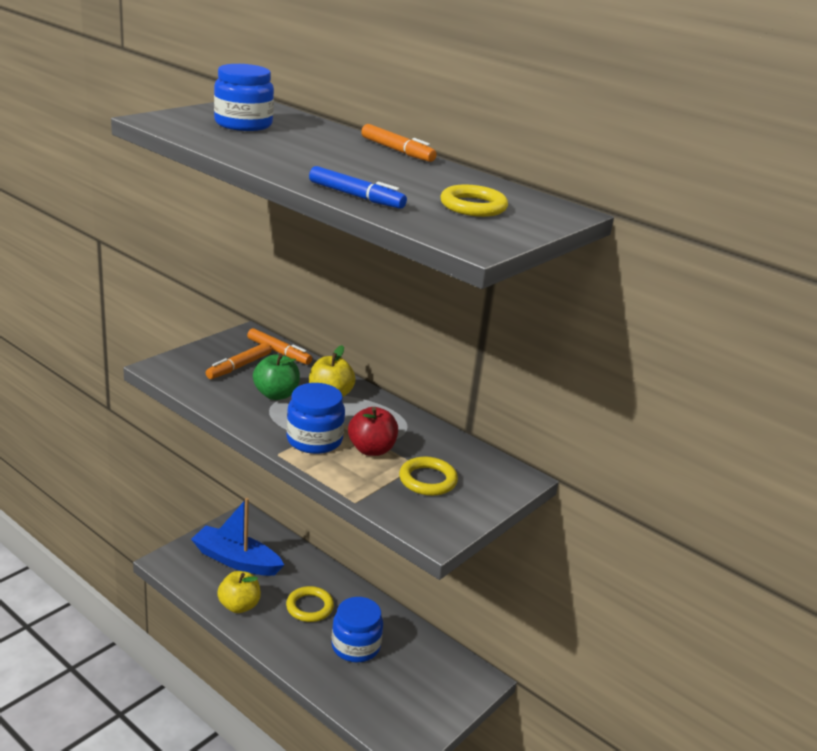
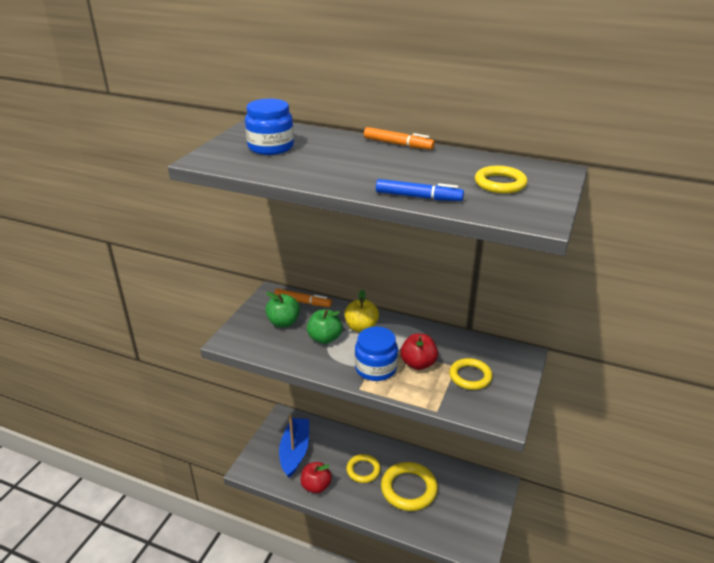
camera: 15 degrees left, 5 degrees up
blue boat [191,498,284,576] -> blue boat turned 90 degrees clockwise [279,415,309,478]
orange marker [206,343,271,379] -> green apple [265,292,300,327]
yellow apple [217,571,261,613] -> red apple [301,462,332,494]
blue jar [331,597,383,662] -> yellow ring [381,462,438,511]

